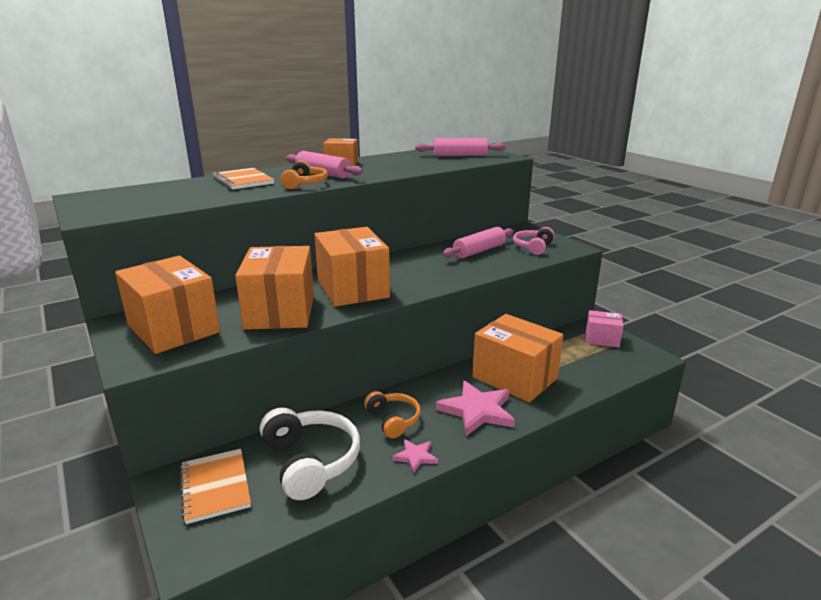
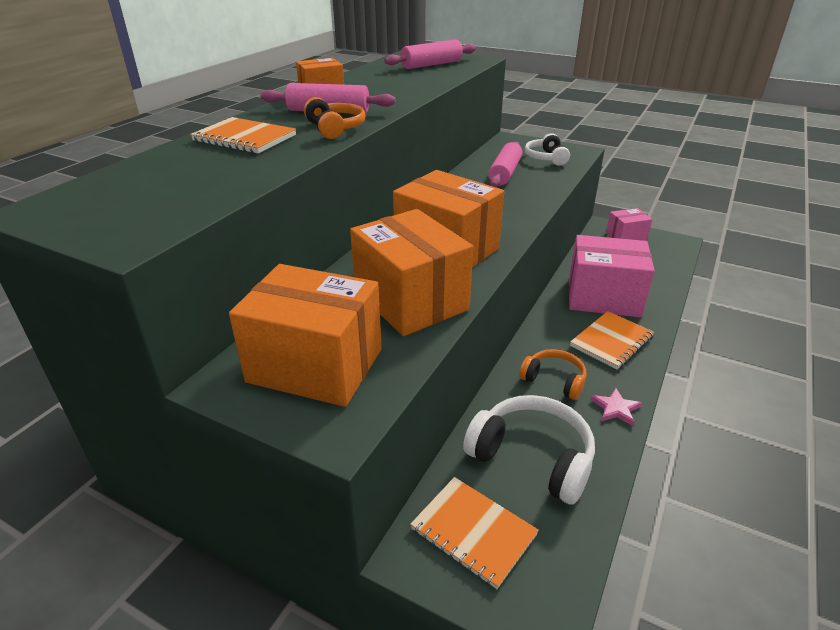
camera: 30 degrees left, 10 degrees up
pink star [436,381,515,436] -> orange notebook [570,311,654,369]
orange box [473,314,563,402] -> pink box [569,235,655,317]
pink headphones [513,227,555,255] -> white headphones [525,133,570,166]

